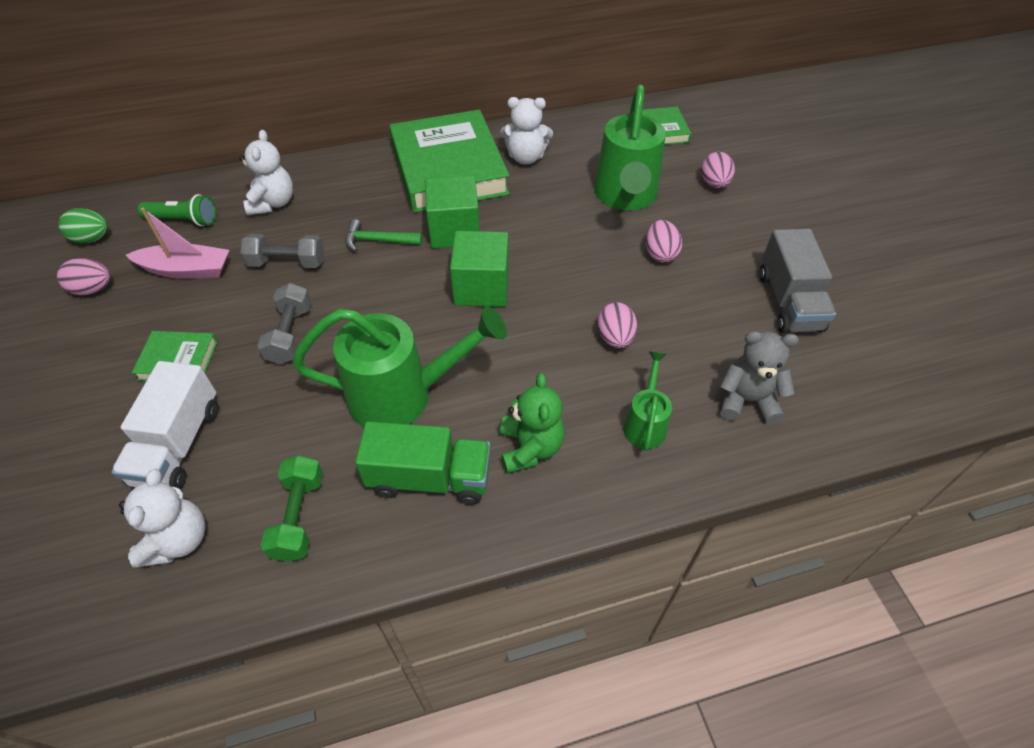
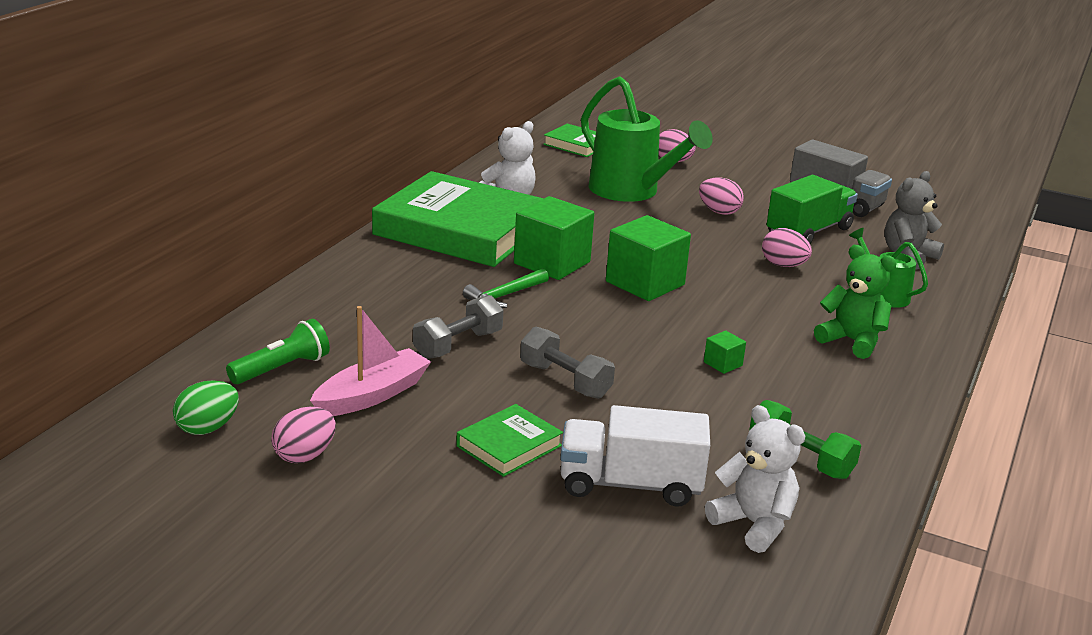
camera: 50 degrees left, 25 degrees down
white truck [111,361,219,489] -> white truck turned 135 degrees clockwise [560,405,710,507]
white teddy bear [239,130,293,215] -> none
green watering can [292,307,507,427] -> green cube [704,331,746,374]
green truck [355,421,491,505] -> green truck moved to [766,175,858,244]

